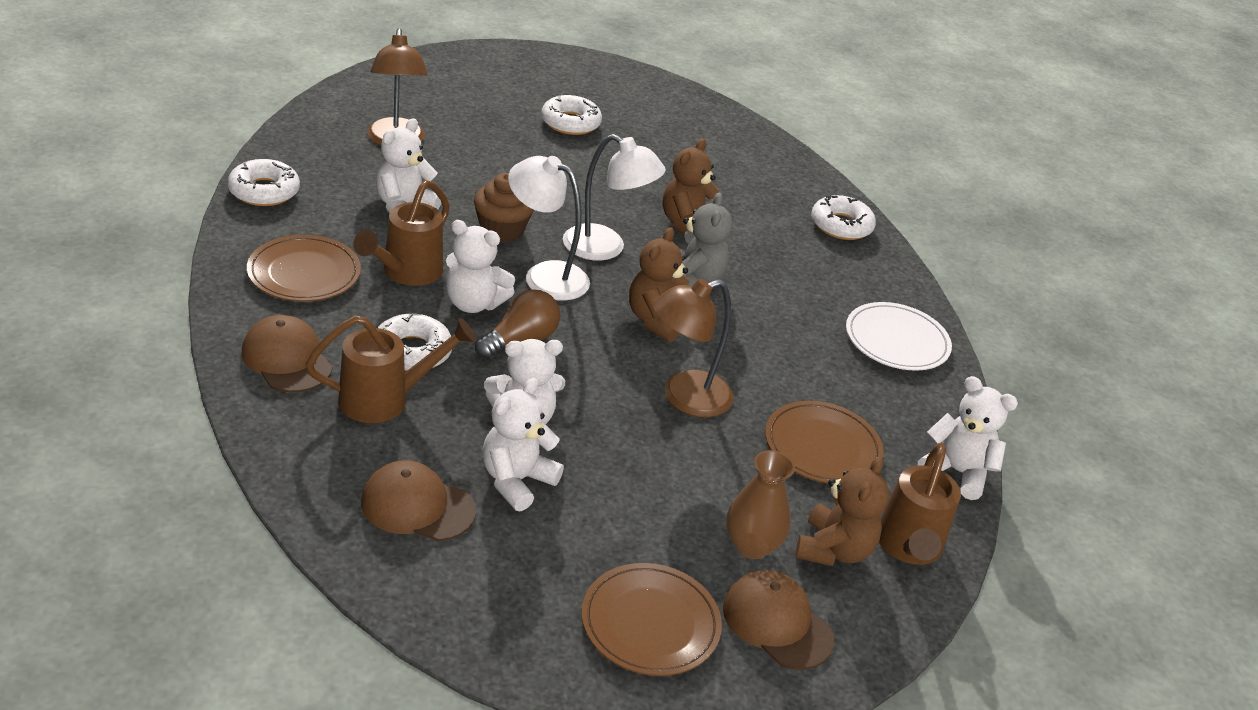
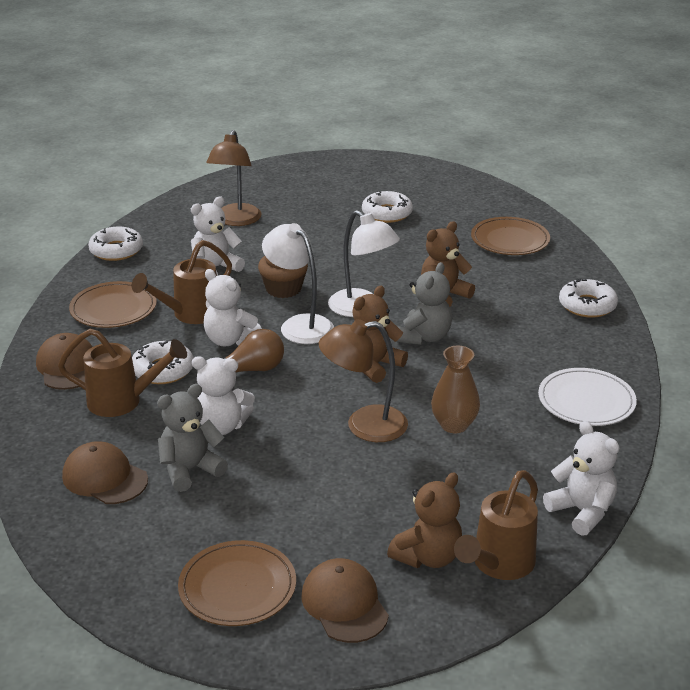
camera: 25 degrees right, 5 degrees down
white teddy bear [483,378,564,511] -> grey teddy bear [157,384,228,492]
brown vase [726,450,795,559] -> brown vase moved to [431,346,480,433]
brown plate [765,401,884,483] -> brown plate moved to [471,217,550,255]

